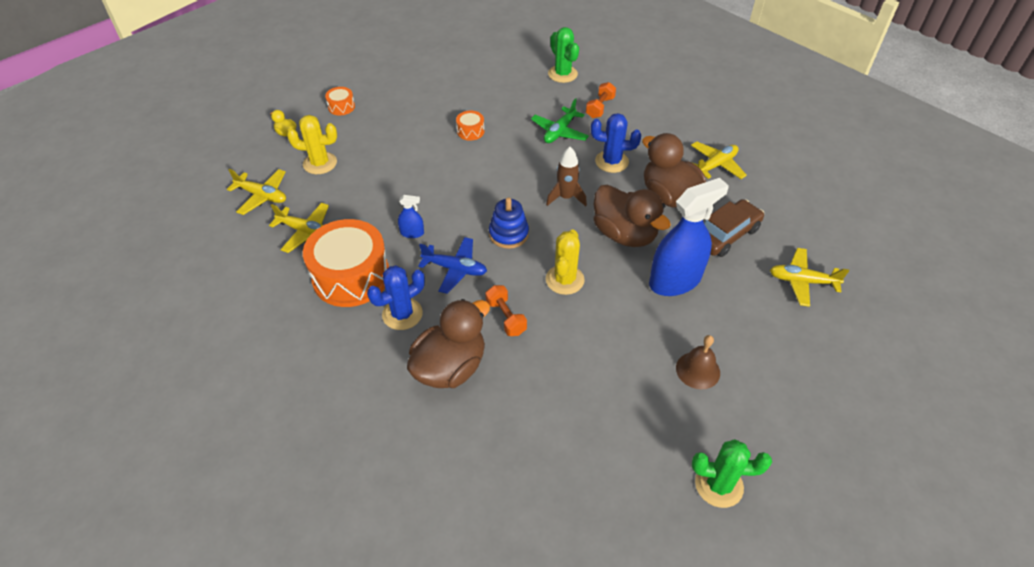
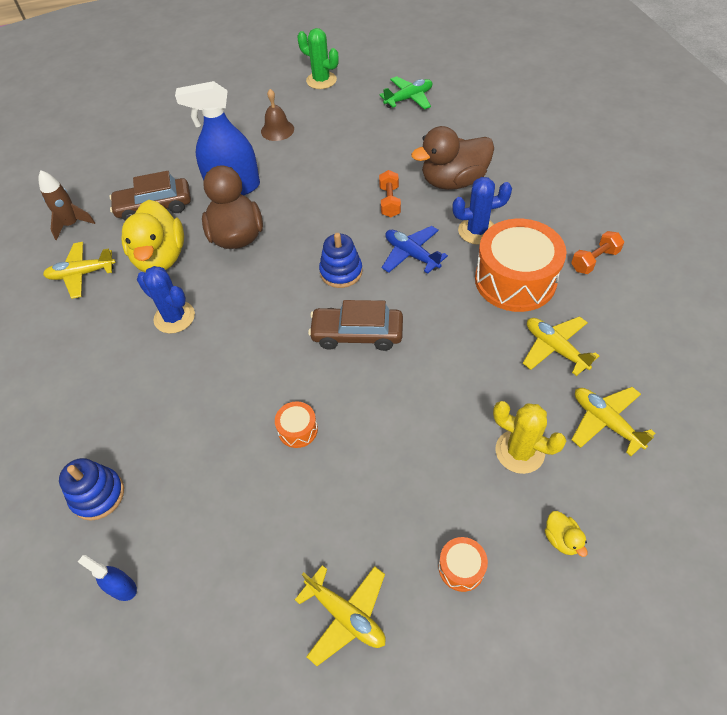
camera: 150 degrees left, 5 degrees up
blue spray bottle [398,195,424,238] -> blue spray bottle moved to [78,555,137,601]
green plane [531,98,589,143] -> green plane moved to [379,76,432,110]
brown rocket [546,147,587,206] -> brown rocket moved to [38,170,95,240]
yellow cactus [546,229,585,295] -> none
green cactus [548,27,579,83] -> blue stacking toy [59,458,124,521]
orange dumbbell [586,82,616,118] -> orange dumbbell moved to [571,231,624,274]
brown duck [643,133,706,207] -> yellow duck [122,200,184,272]
yellow plane [770,248,849,307] -> yellow plane moved to [295,565,386,666]
none -> brown car [308,300,403,351]

